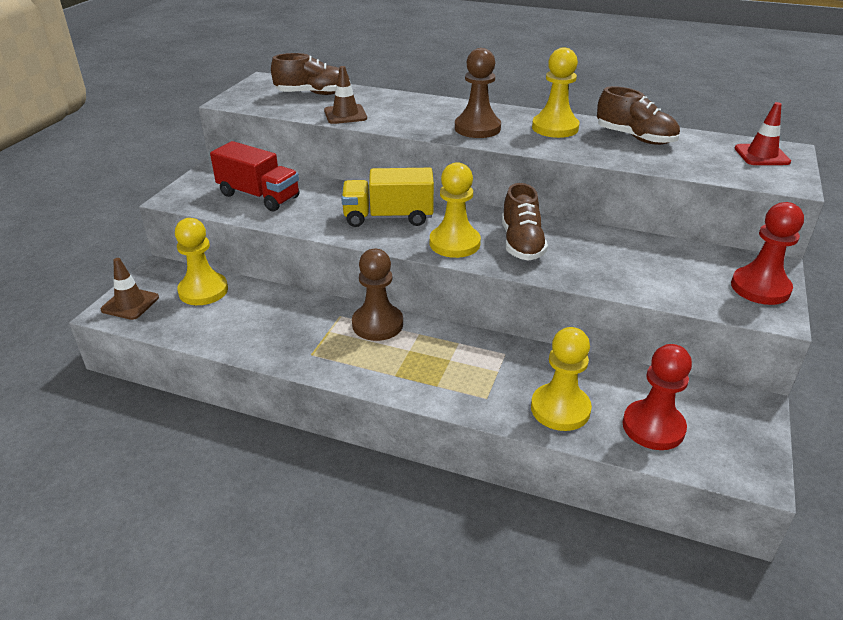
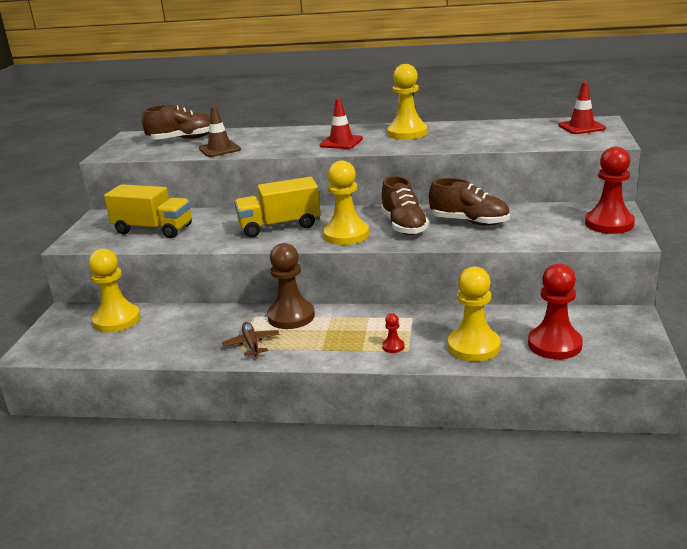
camera: 10 degrees left, 10 degrees down
brown traffic cone [101,258,159,320] -> none
red truck [210,141,300,211] -> yellow truck [104,184,192,238]
brown pawn [455,48,501,138] -> red traffic cone [320,98,363,149]
brown shoe [597,86,680,145] -> brown shoe moved to [429,178,510,226]
none -> brown plane [222,322,280,356]
none -> red pawn [382,313,404,353]

